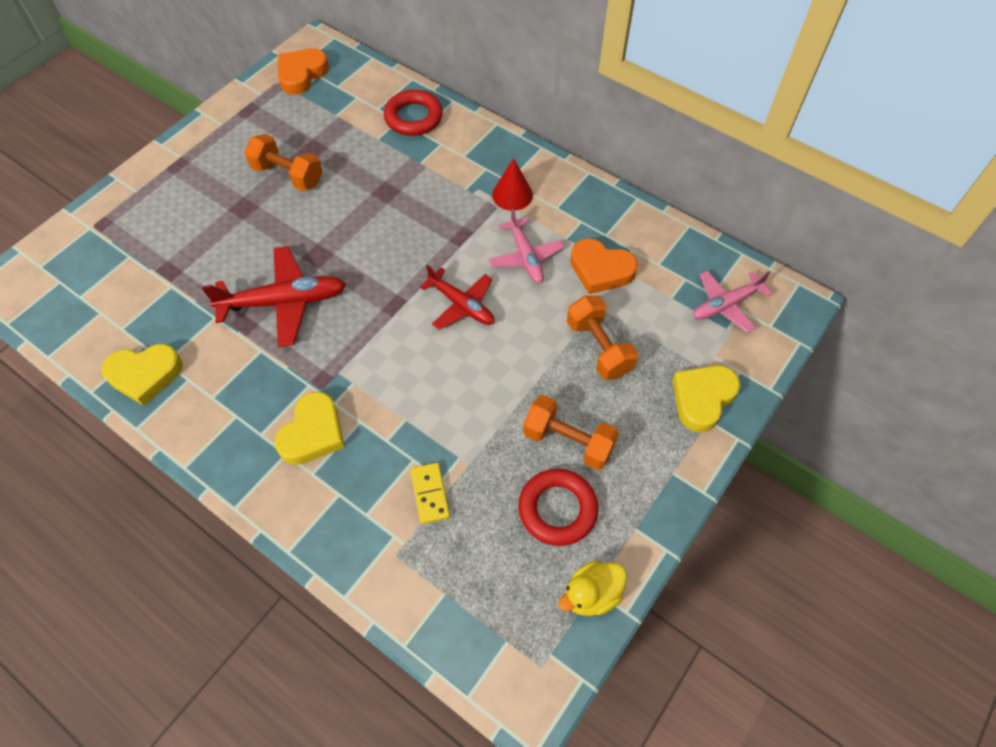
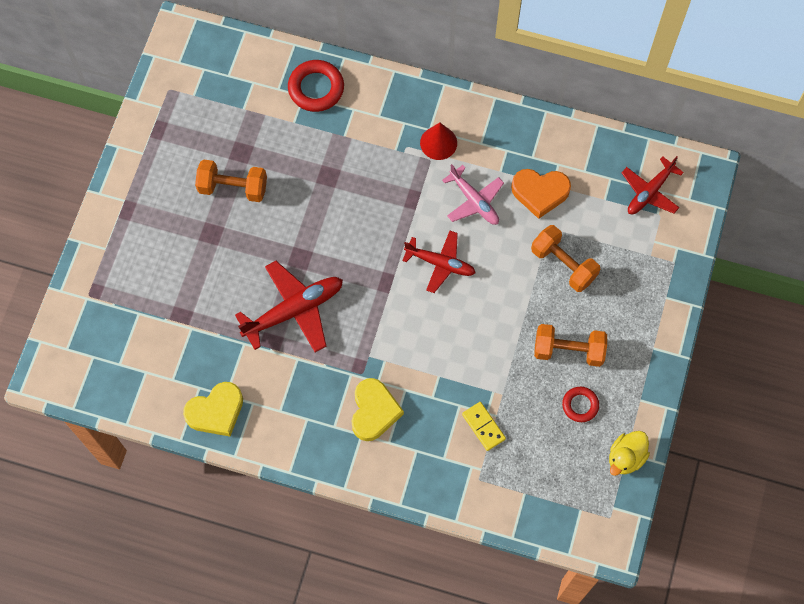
camera: 20 degrees left, 10 degrees up
orange heart [278,48,329,95] -> none
red ring [518,469,598,546] -> red ring [562,387,599,422], size x0.61
yellow heart [672,365,740,432] -> none
pink plane [693,270,772,333] -> red plane [621,156,684,214]

